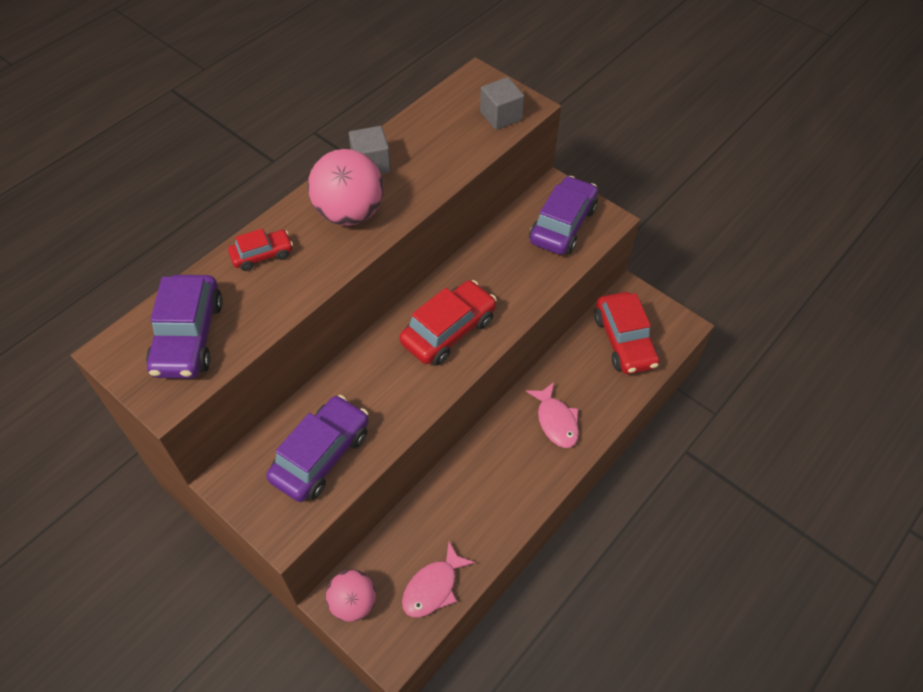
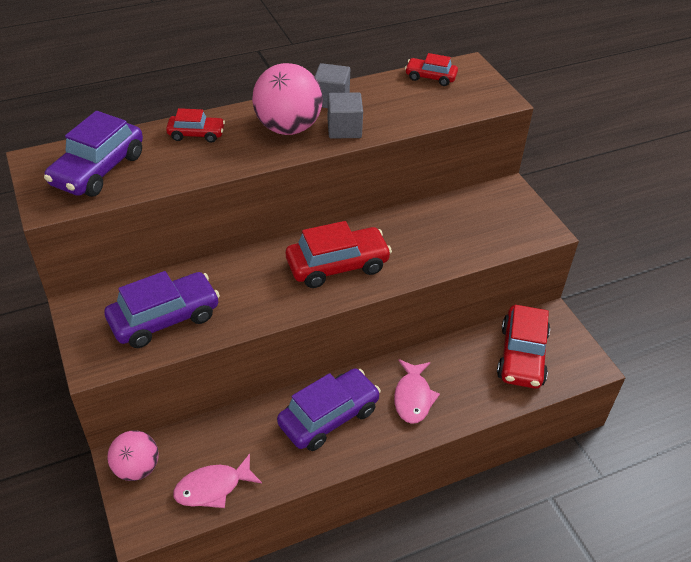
camera: 25 degrees right, 10 degrees down
grey cube [480,77,524,130] -> grey cube moved to [328,93,363,138]
purple car [529,176,598,255] -> purple car moved to [277,369,381,451]
none -> red car [405,53,458,86]

